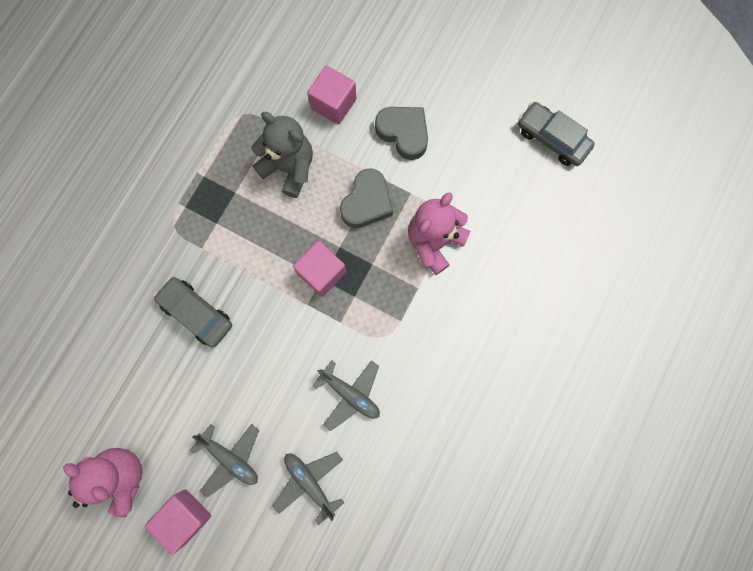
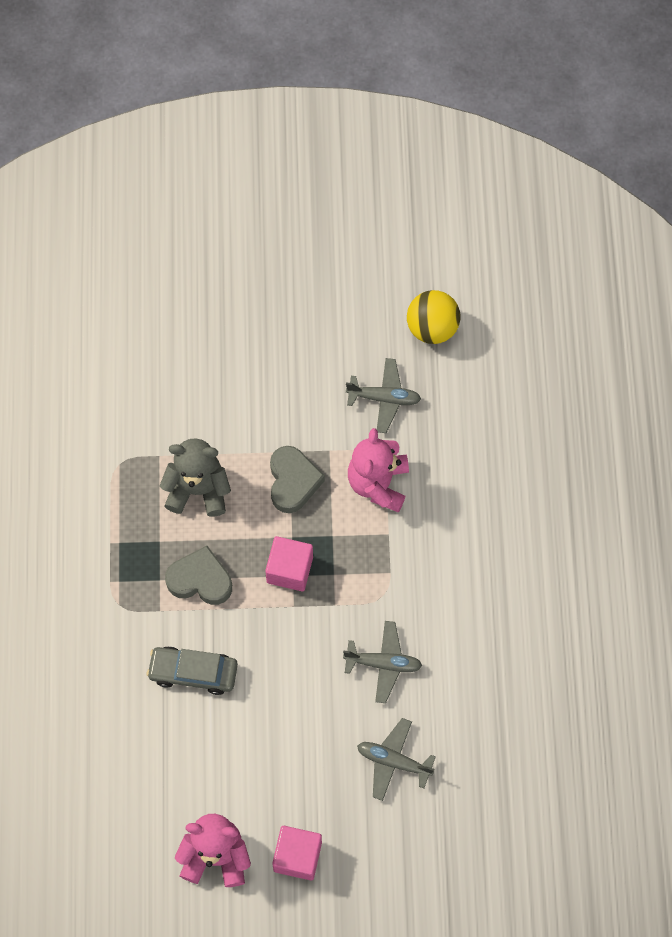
camera: 30 degrees left, 10 degrees down
grey plane [190,424,259,497] -> grey plane moved to [346,358,421,433]
pink cube [307,65,356,125] -> none
grey heart [375,107,428,160] -> grey heart moved to [165,546,232,605]
grey car [518,102,595,166] -> yellow ball [407,290,461,344]

